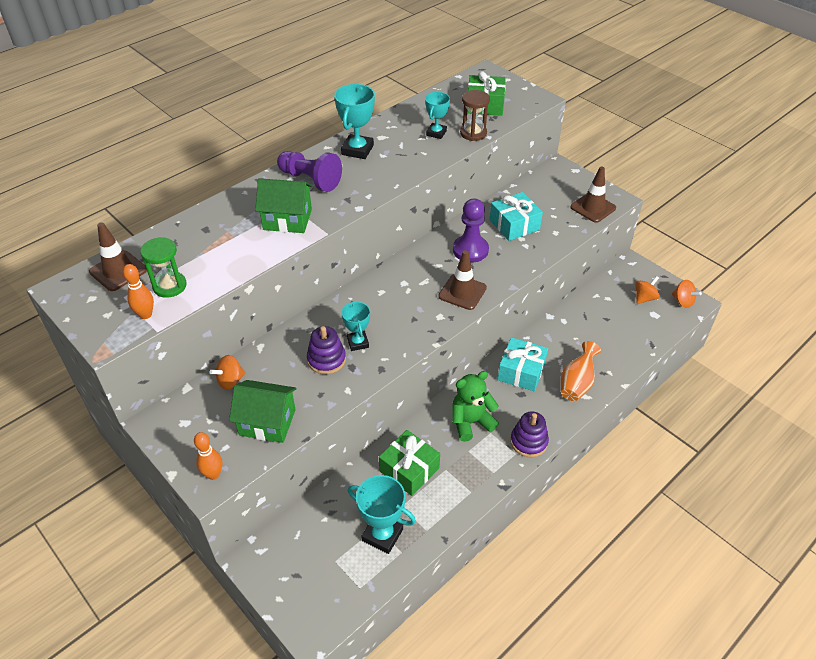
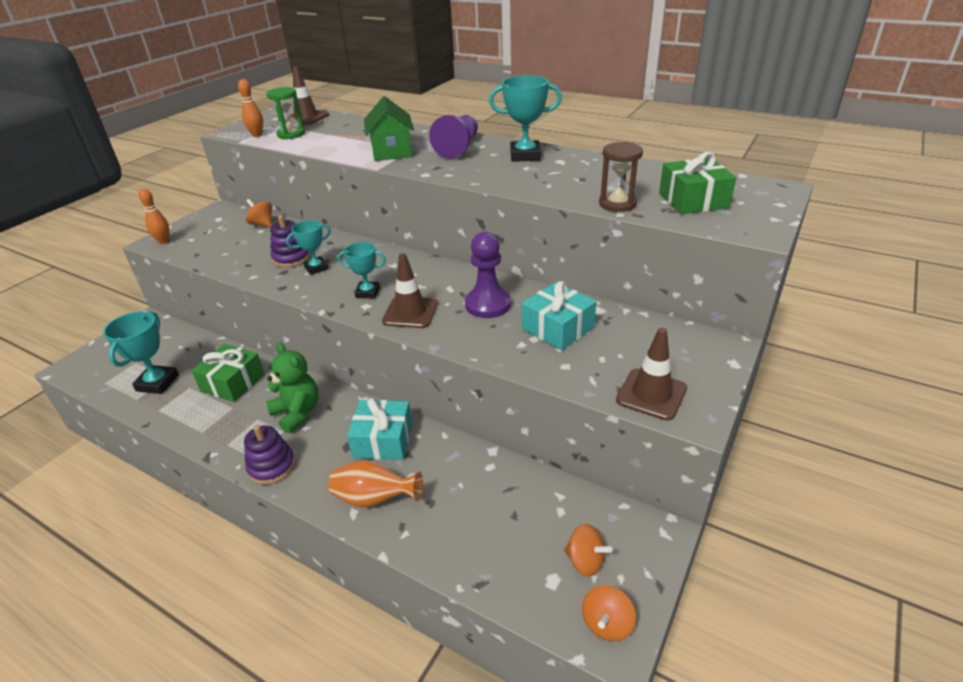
camera: 75 degrees right, 10 degrees down
green house [229,380,297,443] -> none
turquoise trophy [425,92,450,139] -> turquoise trophy moved to [337,242,386,298]

